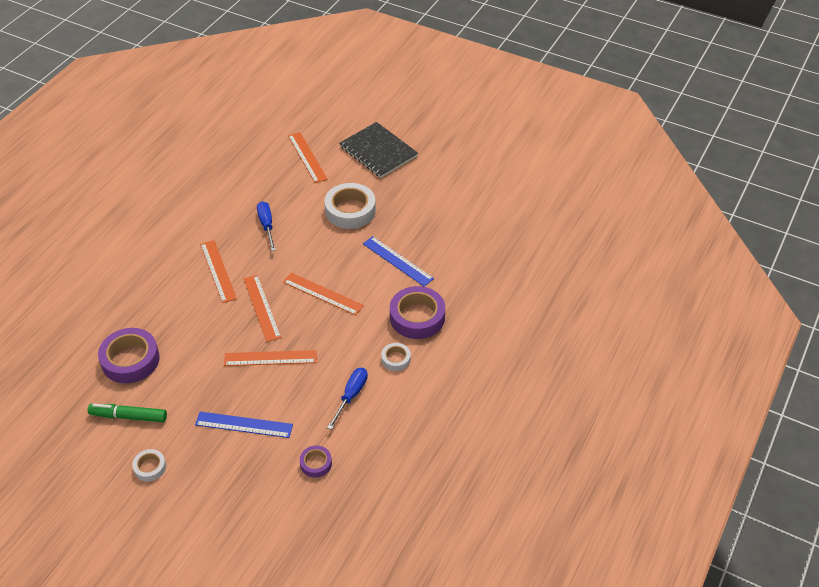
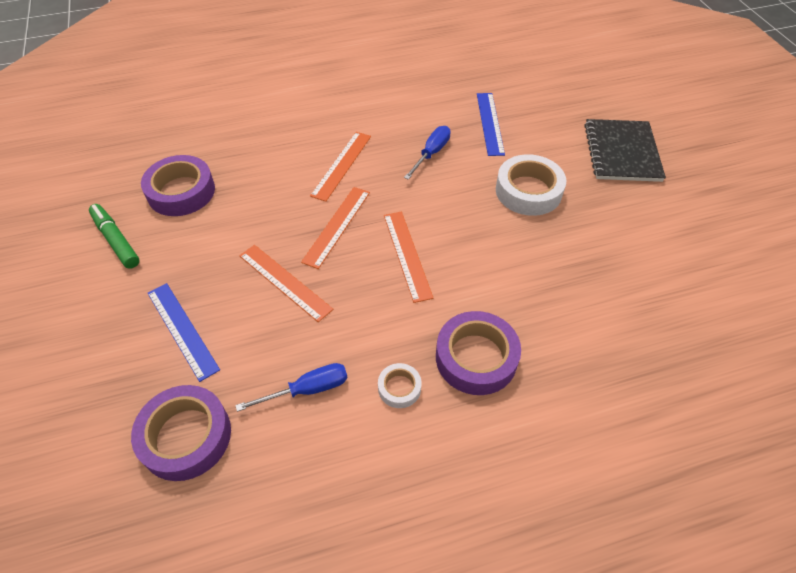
camera: 45 degrees right, 5 degrees up
white tape [132,449,166,481] -> none
orange ruler [288,132,328,183] -> none
purple tape [300,446,332,478] -> purple tape [131,385,231,481], size x1.95
blue ruler [363,236,434,287] -> blue ruler moved to [477,93,505,156]

